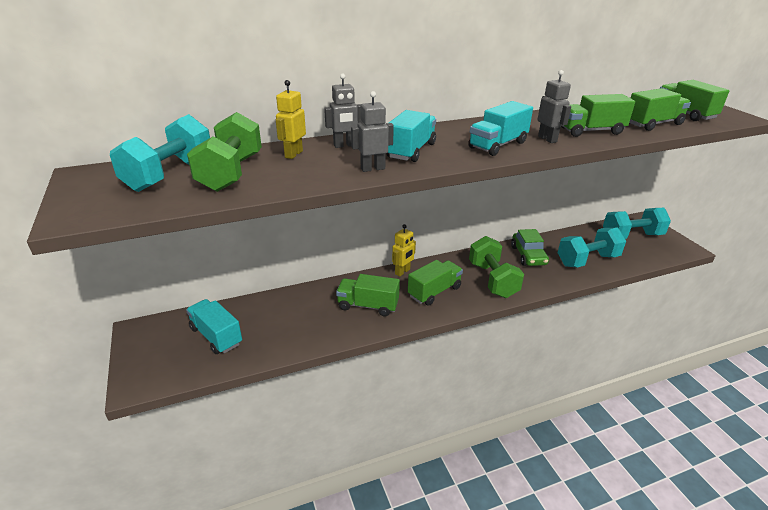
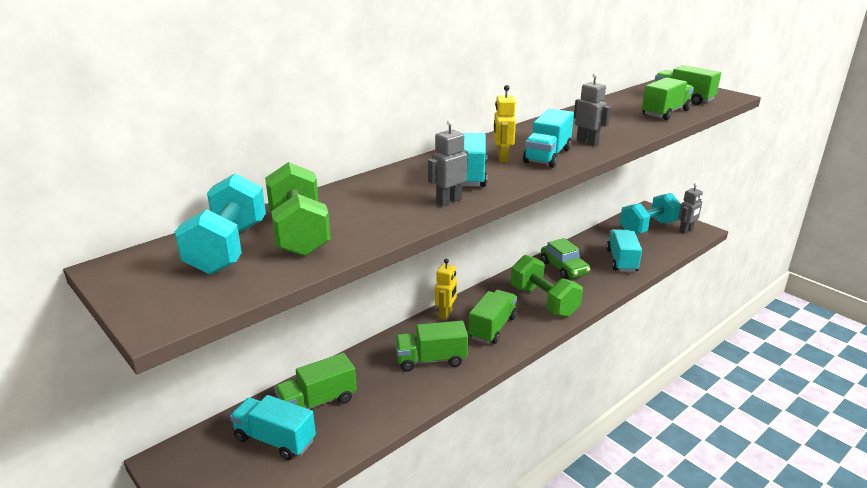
camera: 20 degrees left, 5 degrees down
yellow robot [276,80,306,159] -> yellow robot moved to [494,85,516,162]
grey robot [324,73,362,148] -> grey robot moved to [678,183,703,234]
turquoise dumbbell [558,227,626,267] -> turquoise truck [606,229,642,272]
green truck [561,94,635,137] -> green truck moved to [274,353,357,409]

